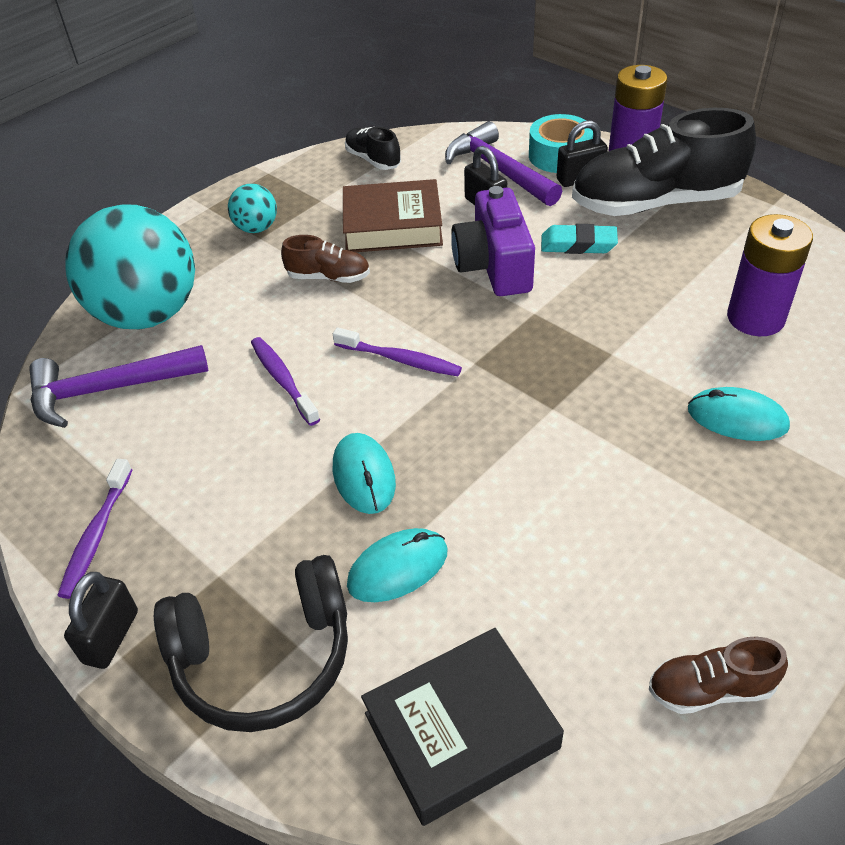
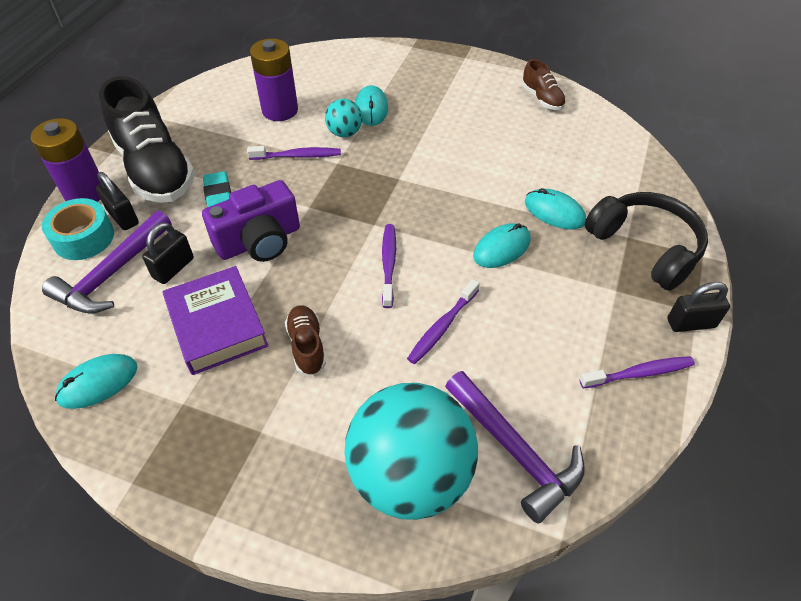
camera: 115 degrees left, 5 degrees up
turquoise ball [228,184,277,233] -> turquoise ball moved to [325,99,362,137]
brown book [343,179,443,252] -> purple book [163,266,268,375]
black shoe [345,127,401,170] -> turquoise mouse [55,354,138,409]
black book [361,628,564,826] -> none
none -> purple toothbrush [247,146,341,160]

